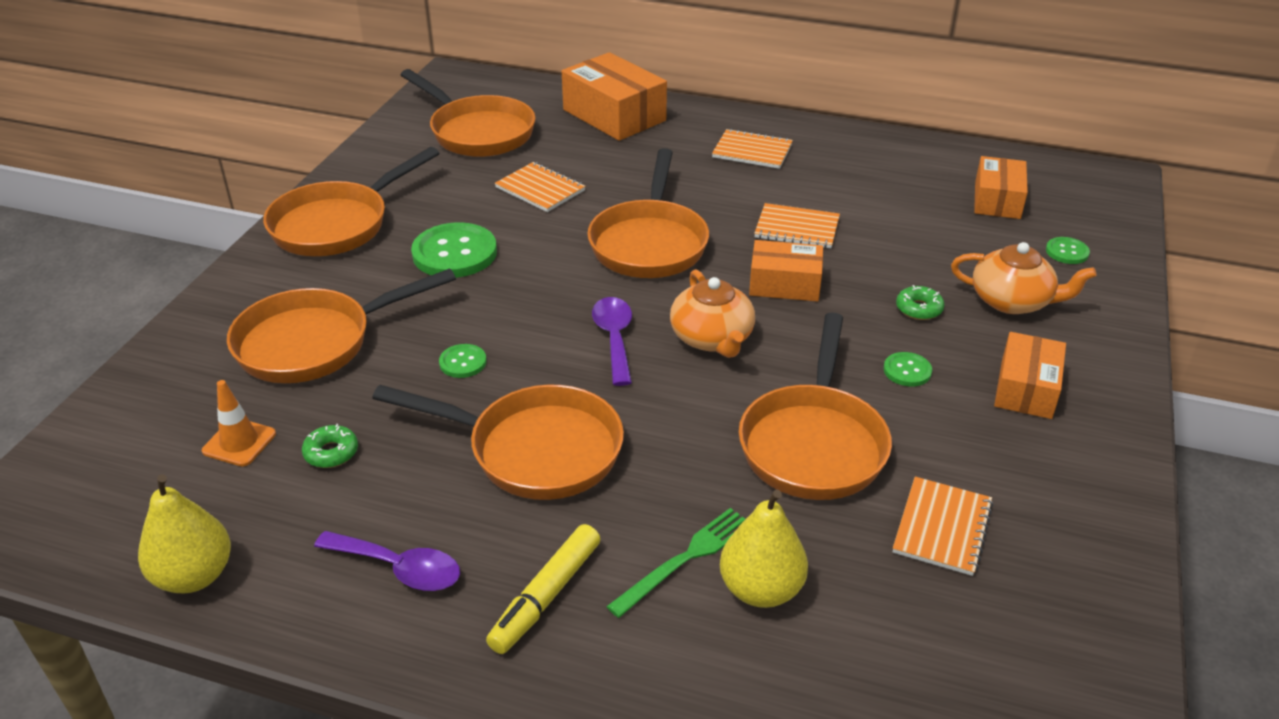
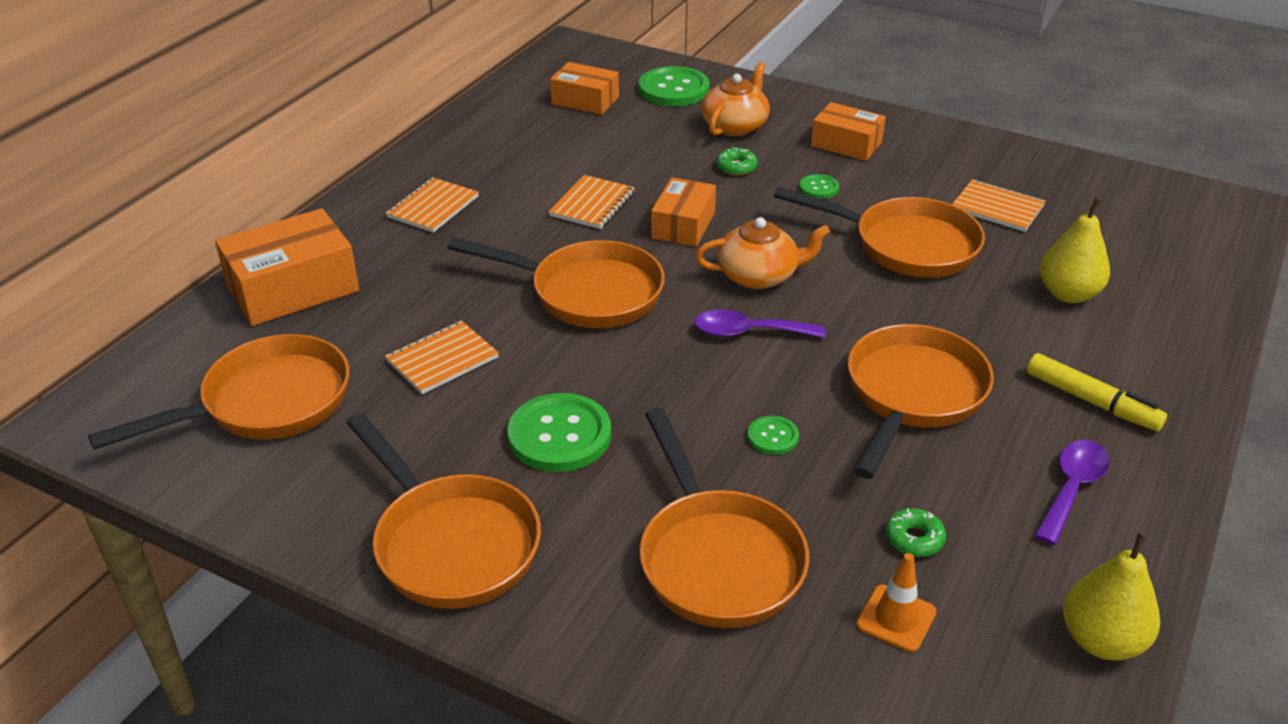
camera: 80 degrees left, 0 degrees up
green fork [606,508,745,618] -> none
green button [1046,237,1090,264] -> green button [639,66,709,106], size x2.03

